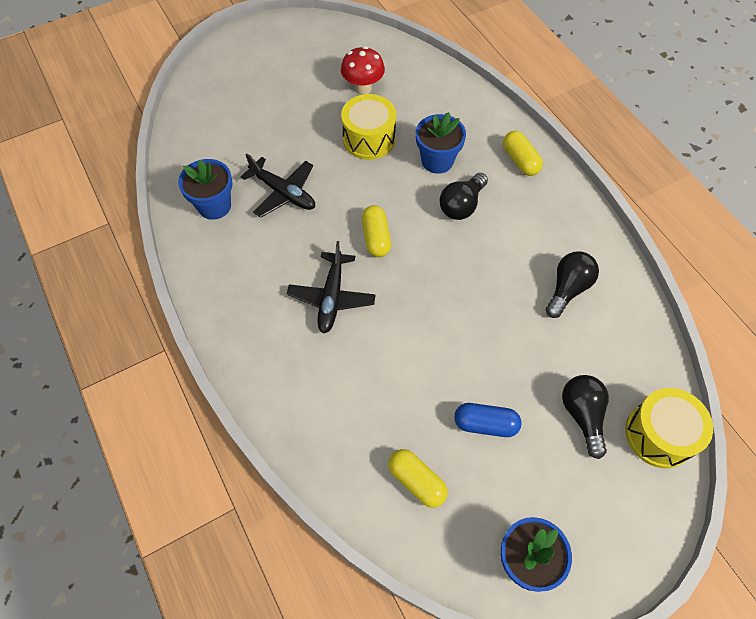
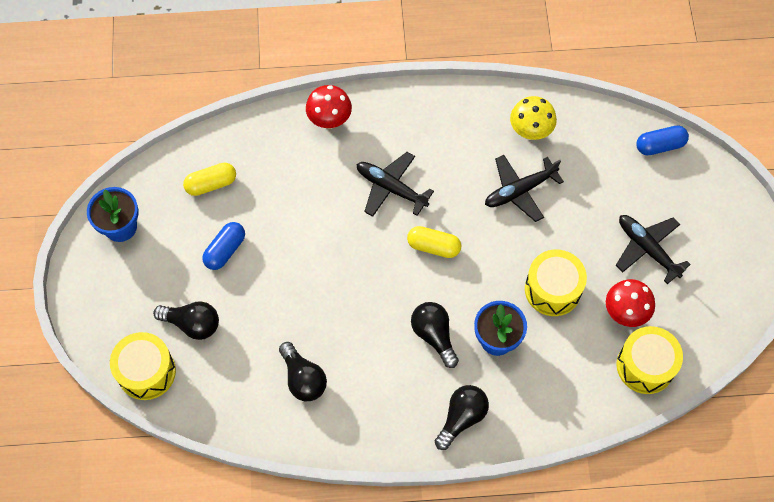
camera: 115 degrees right, 5 degrees up
blue flower pot [178,159,233,220] -> yellow mushroom [510,96,557,140]
yellow capsule [503,131,543,176] -> black light bulb [435,385,489,450]
none -> red mushroom [306,85,352,129]
none -> black plane [616,215,691,284]
none -> yellow drum [616,326,683,394]
none -> blue capsule [636,125,689,155]

